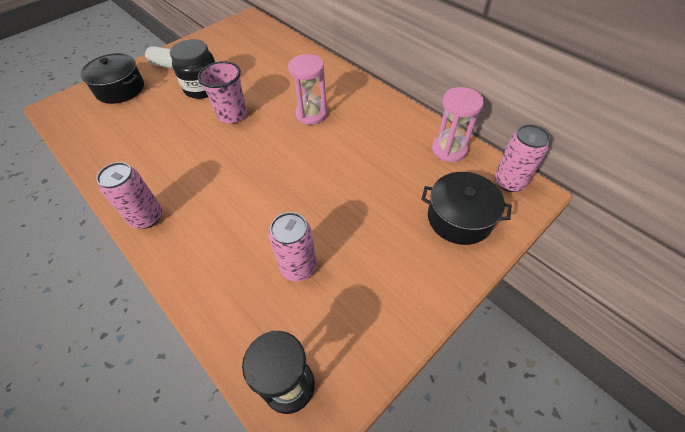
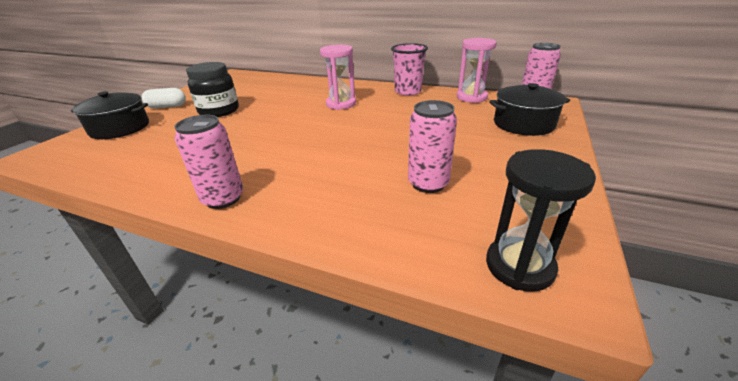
camera: 25 degrees left, 20 degrees down
pink cup [198,61,247,123] -> pink cup moved to [391,43,428,96]

